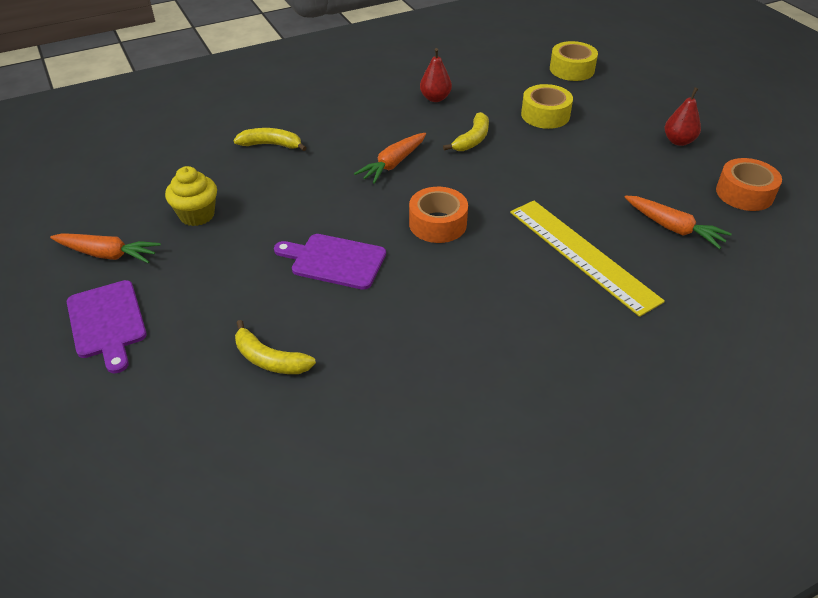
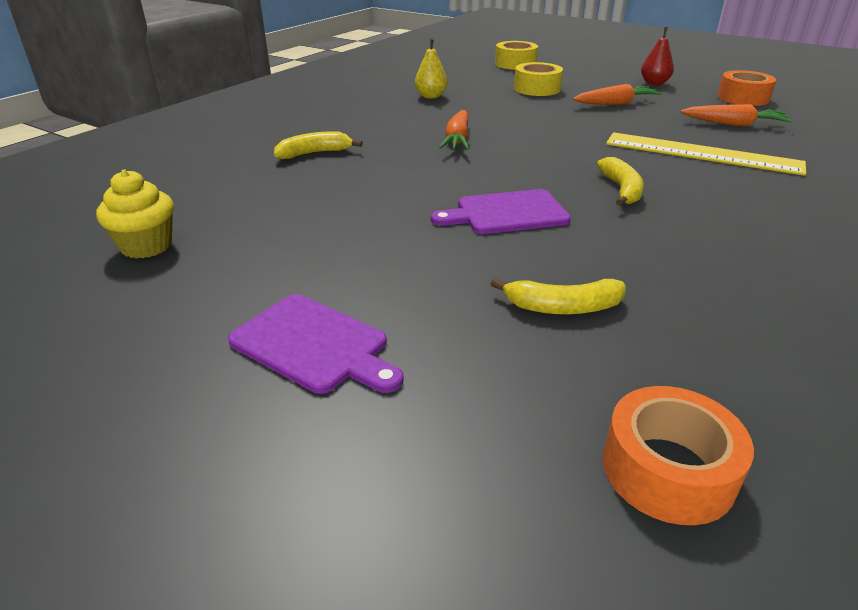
camera: 30 degrees left, 10 degrees down
orange carrot [50,233,161,263] -> orange carrot moved to [573,84,662,105]
yellow cupcake [165,166,217,226] -> yellow cupcake moved to [96,169,174,259]
orange tape [409,187,468,243] -> orange tape moved to [603,386,754,525]
red pear [420,48,452,102] -> yellow pear [415,38,448,99]
yellow banana [443,112,489,151] -> yellow banana moved to [597,157,644,206]

